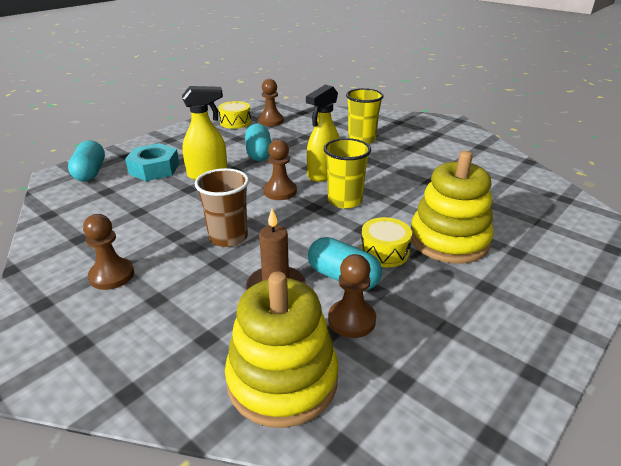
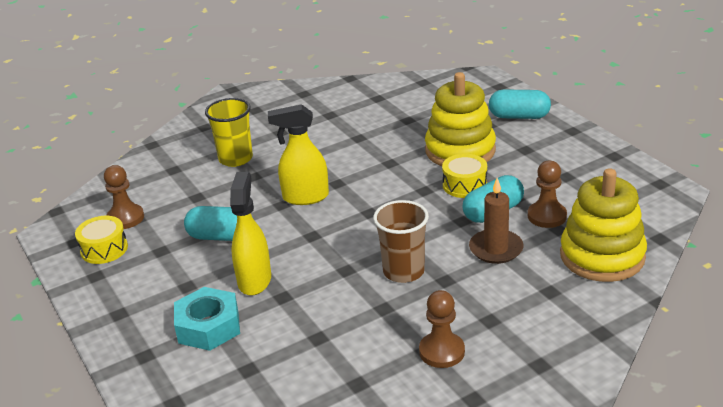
camera: 70 degrees left, 0 degrees up
turquoise capsule [68,140,105,181] -> turquoise capsule moved to [489,89,551,119]
brown pawn [263,139,297,200] -> none
yellow spray bottle [306,85,340,182] -> yellow spray bottle turned 120 degrees clockwise [268,104,329,205]
yellow cup [324,138,371,208] -> none

